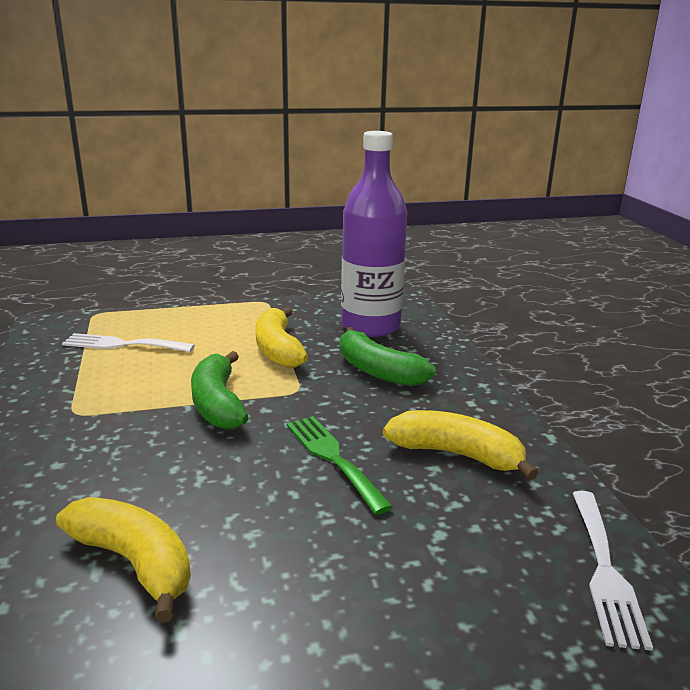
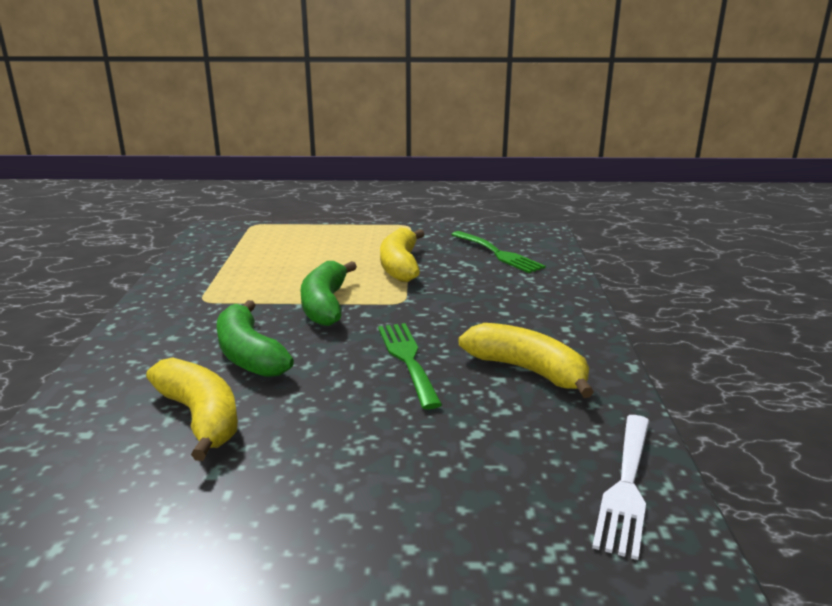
camera: 15 degrees right, 0 degrees up
white fork [62,333,195,352] -> none
green banana [340,327,436,386] -> green banana moved to [217,300,294,377]
purple bottle [341,131,407,337] -> green fork [451,231,546,273]

